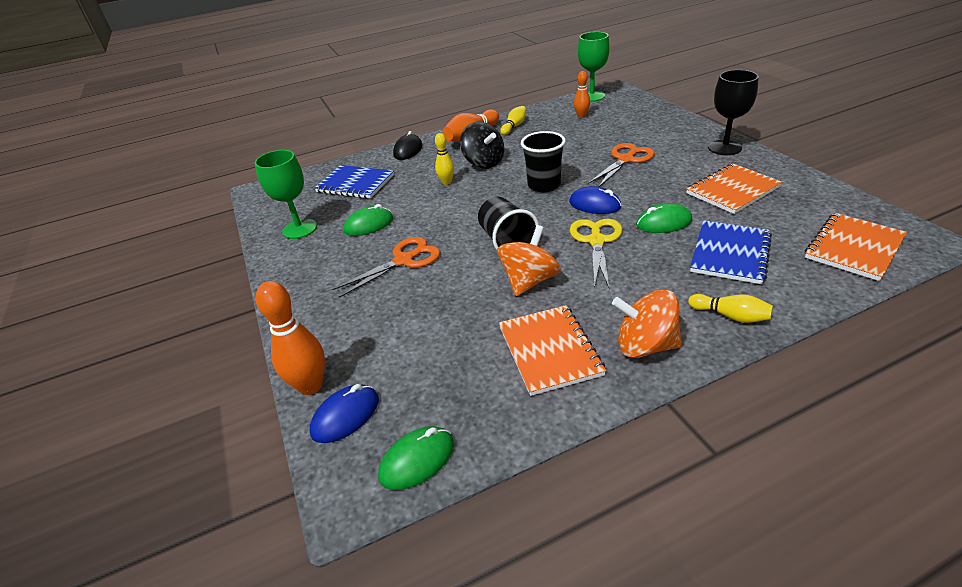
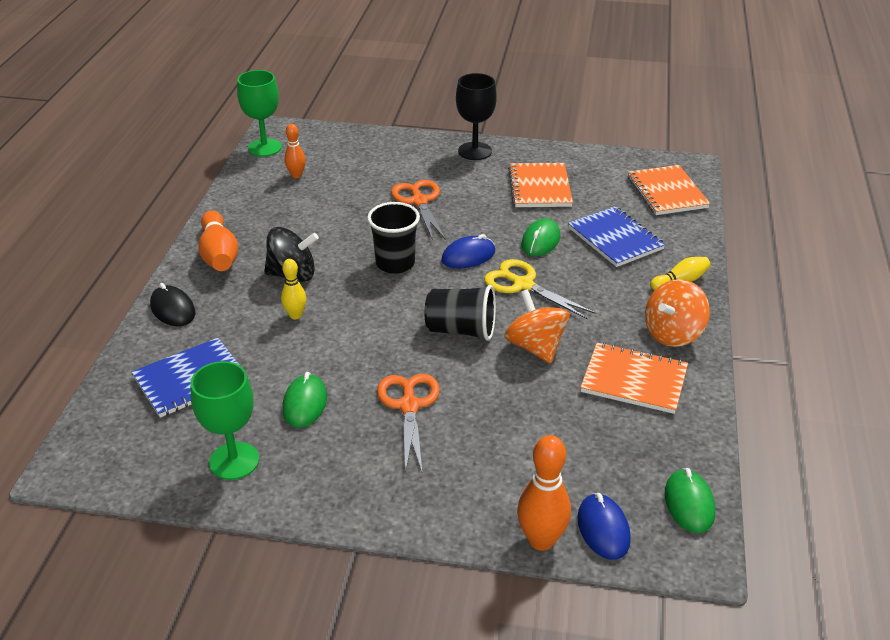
camera: 60 degrees left, 0 degrees up
yellow bowling pin [500,106,526,135] -> none

